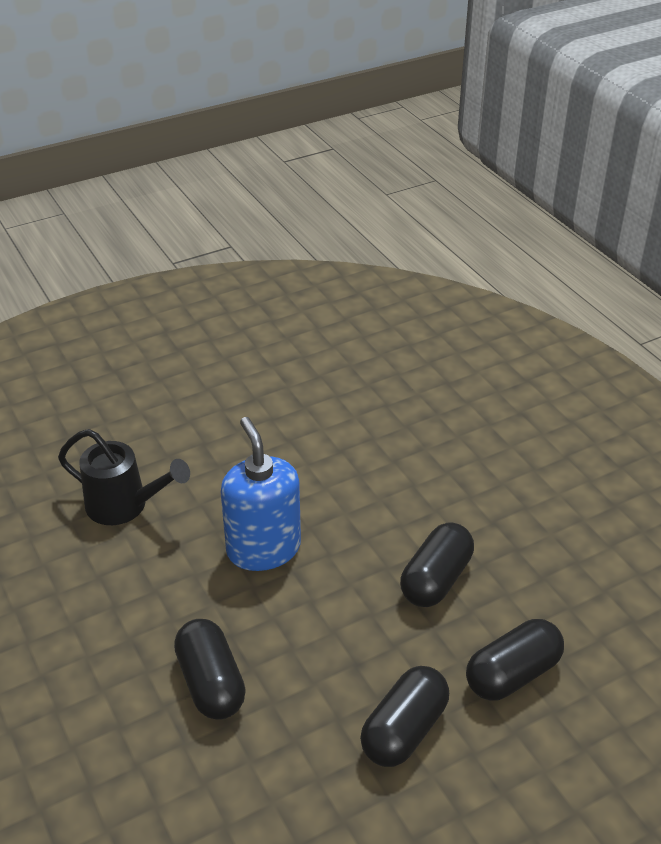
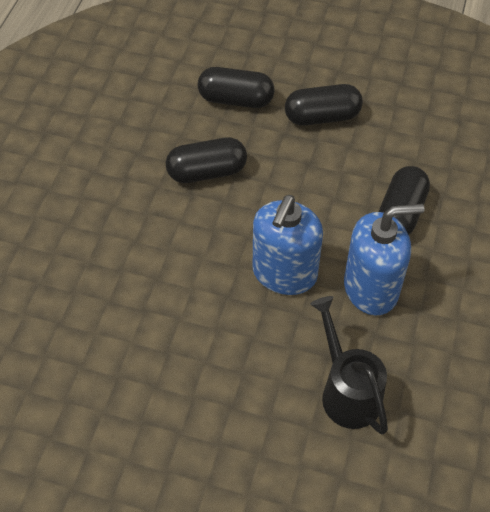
camera: 135 degrees left, 15 degrees up
none -> blue soap dispenser [344,204,424,316]

